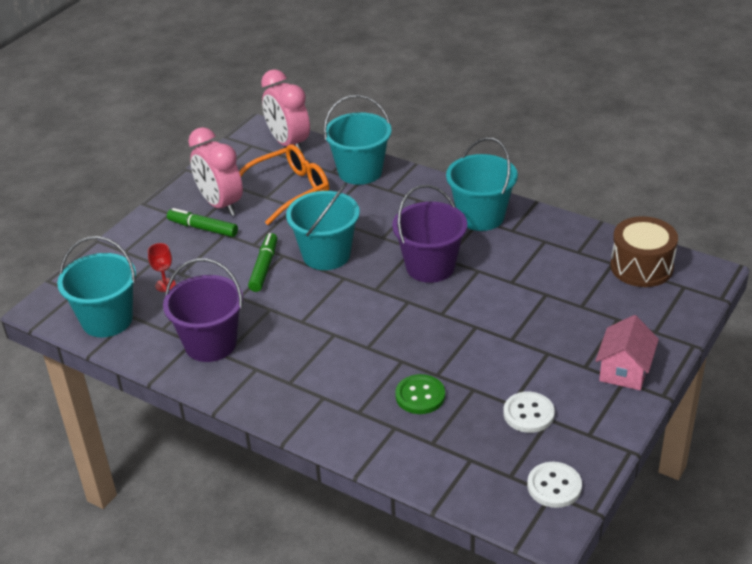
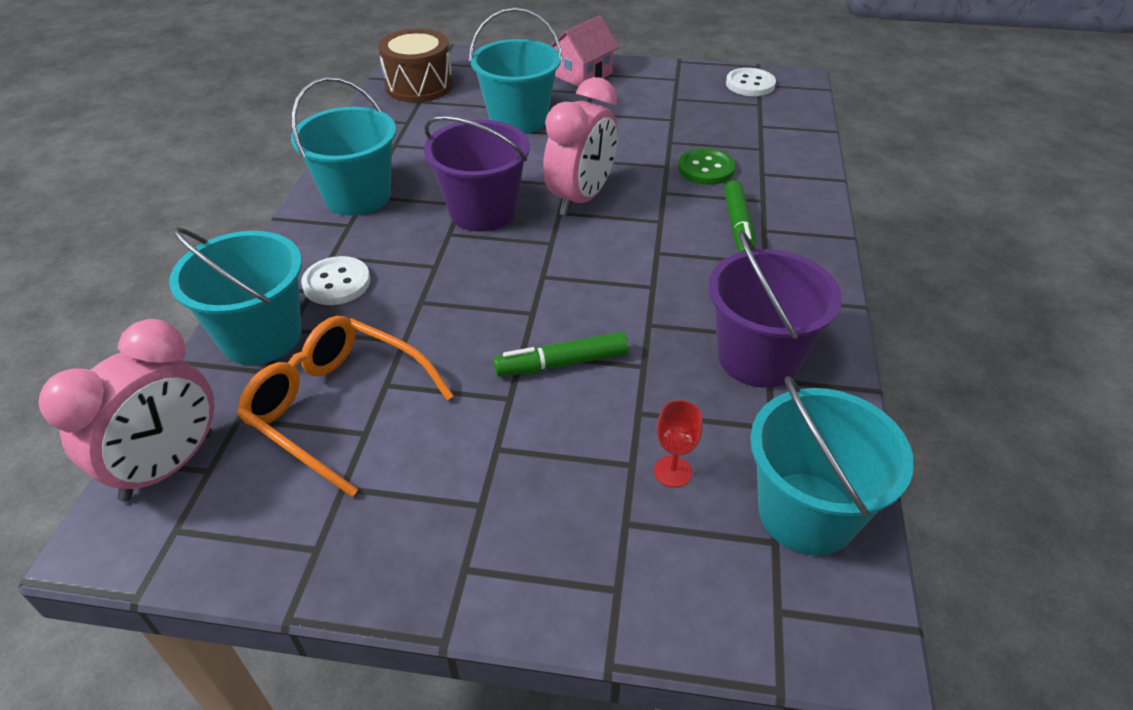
camera: 115 degrees left, 5 degrees up
green marker [167,208,238,237] -> green marker moved to [724,180,757,252]
pink clock [188,127,243,216] -> pink clock moved to [543,77,618,216]
turquoise bucket [286,182,360,270] -> turquoise bucket moved to [469,7,563,134]
white button [503,392,555,433] -> white button moved to [301,256,370,305]
pink house [595,315,659,390] -> pink house turned 45 degrees counterclockwise [550,15,619,87]

